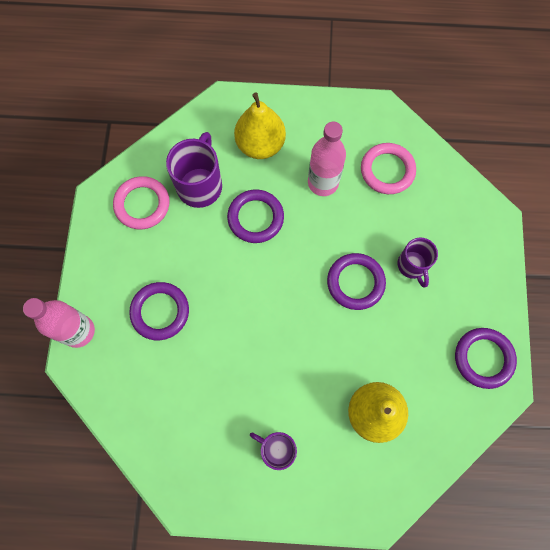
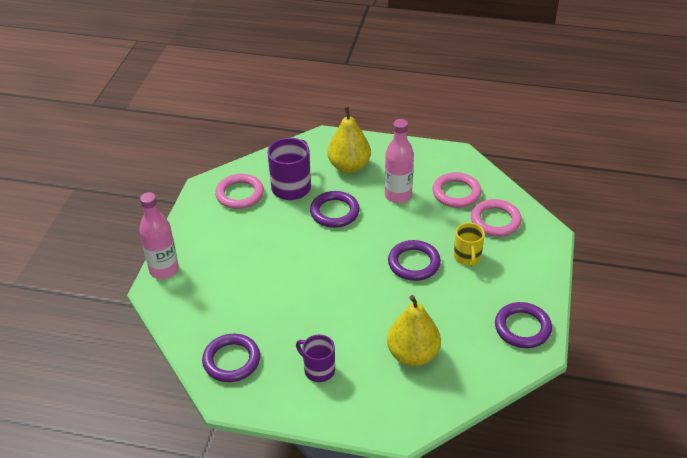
camera: 10 degrees right, 30 degrees down
purple ring [129,282,189,340] -> purple ring moved to [202,334,260,382]
purple mug [397,238,438,287] -> yellow mug [454,223,485,267]
none -> pink ring [471,199,522,237]

